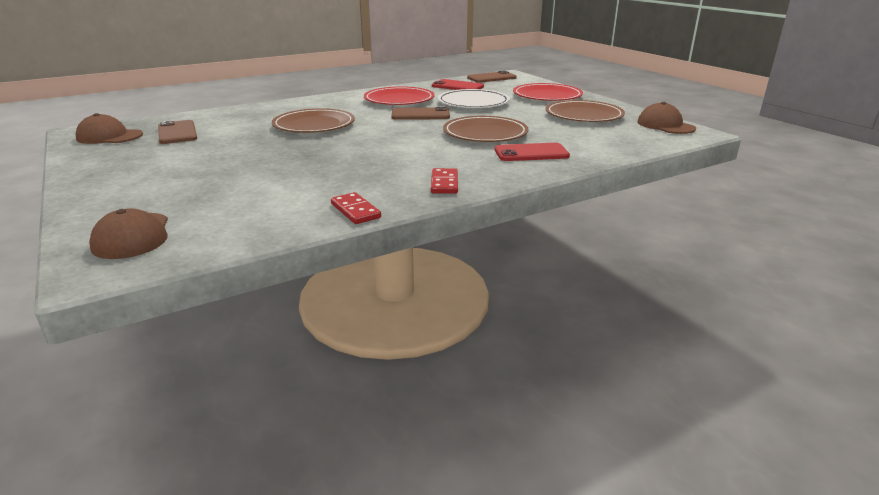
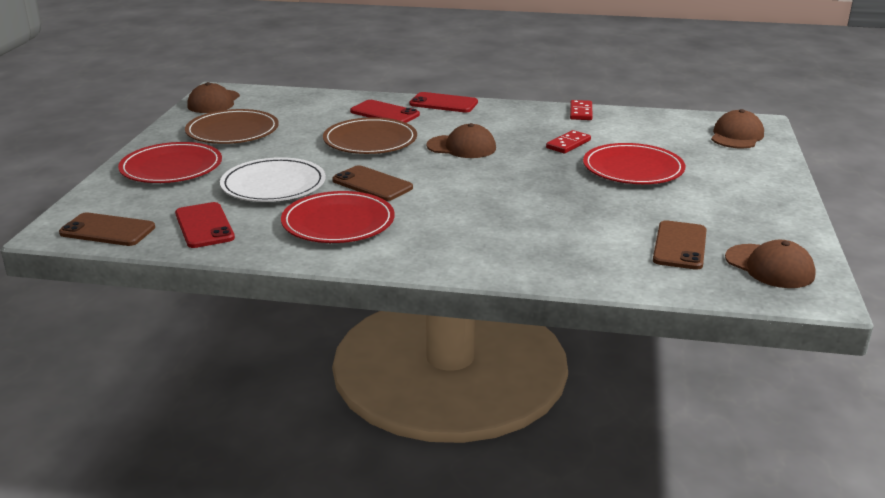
camera: 140 degrees left, 0 degrees up
brown plate [272,108,355,133] -> none
red domino [431,168,458,194] -> red domino moved to [546,130,591,154]
none -> red phone [409,92,478,112]
none -> brown cap [426,123,496,158]
none -> red plate [583,143,685,184]

